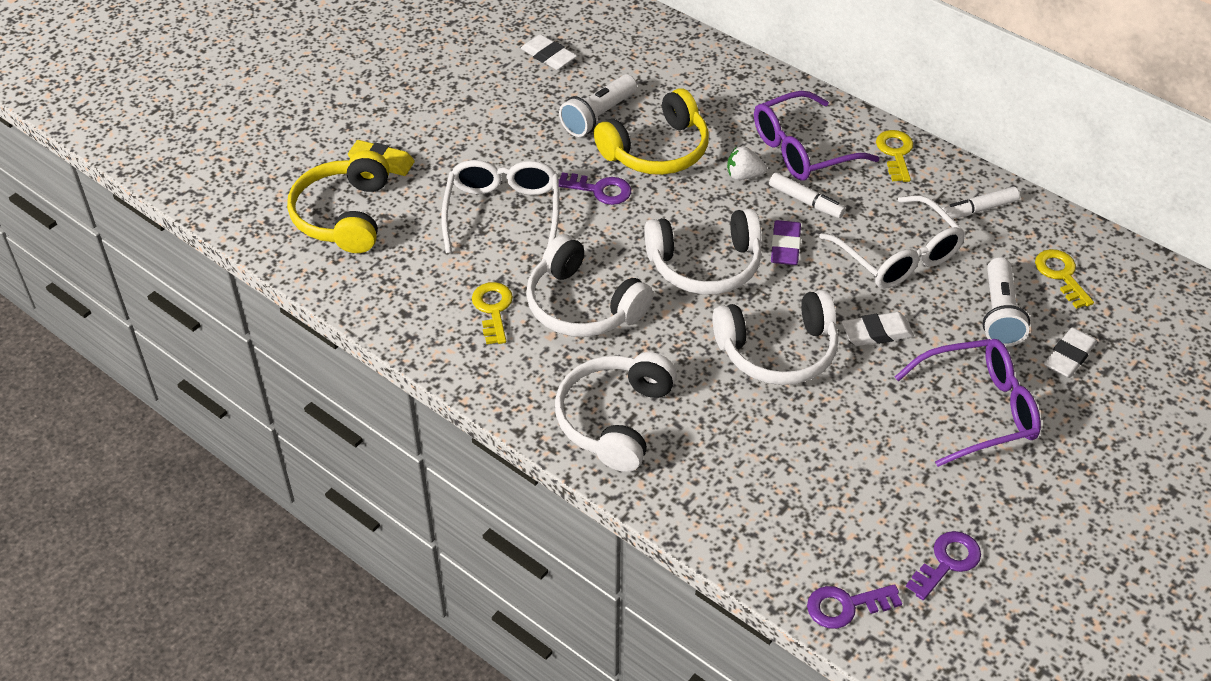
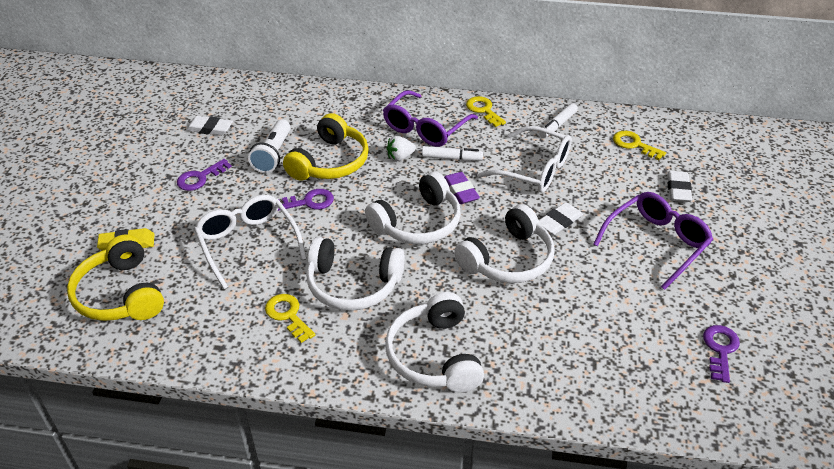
camera: 30 degrees left, 5 degrees down
purple key [807,584,902,629] -> purple key moved to [177,159,232,191]
white flashlight [983,257,1030,347] -> none

